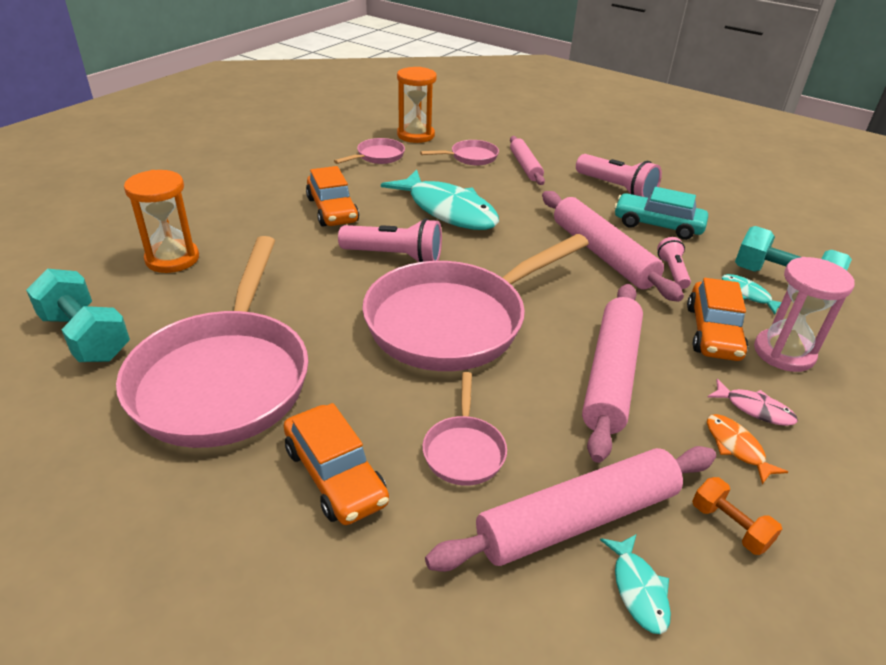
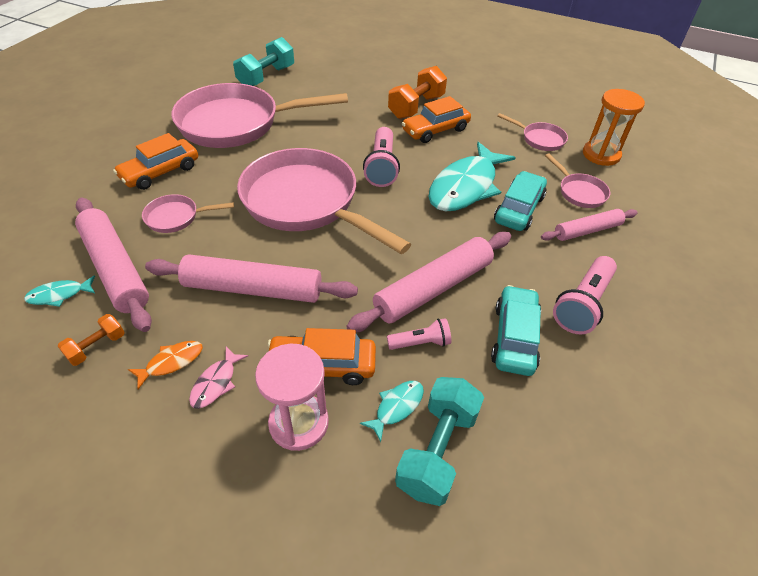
camera: 80 degrees right, 10 degrees up
orange hourglass [124,170,199,273] -> none
none -> orange dumbbell [388,66,447,119]
none -> turquoise car [494,171,547,231]

